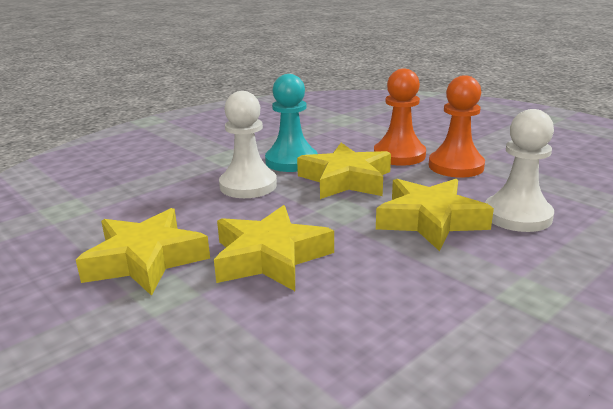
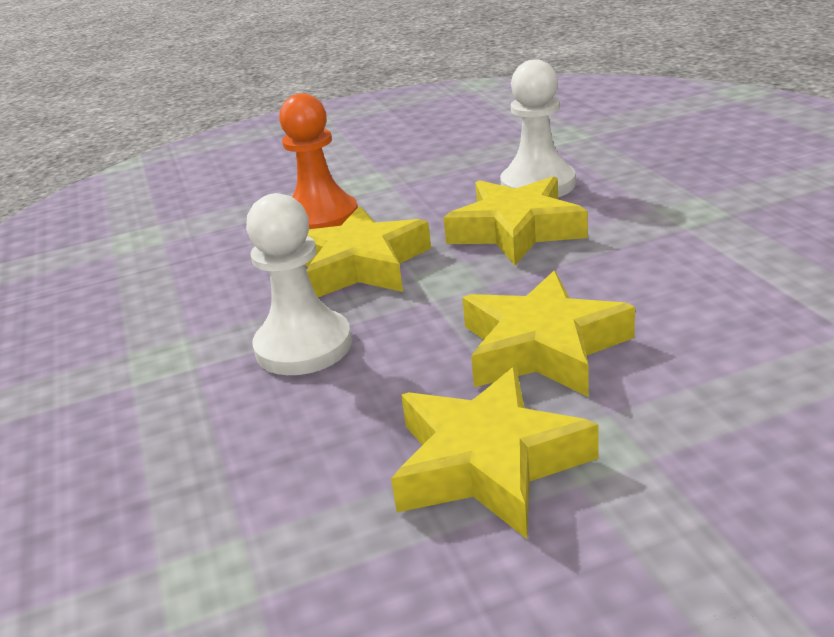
camera: 65 degrees left, 5 degrees up
turquoise pawn [265,74,317,172] -> none
orange pawn [429,75,485,178] -> none

